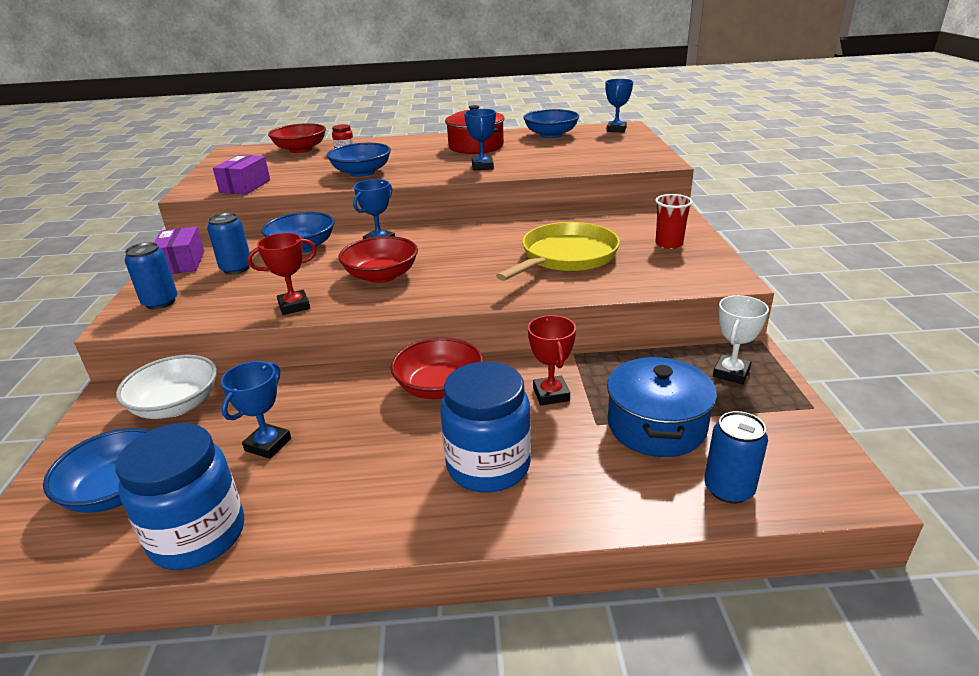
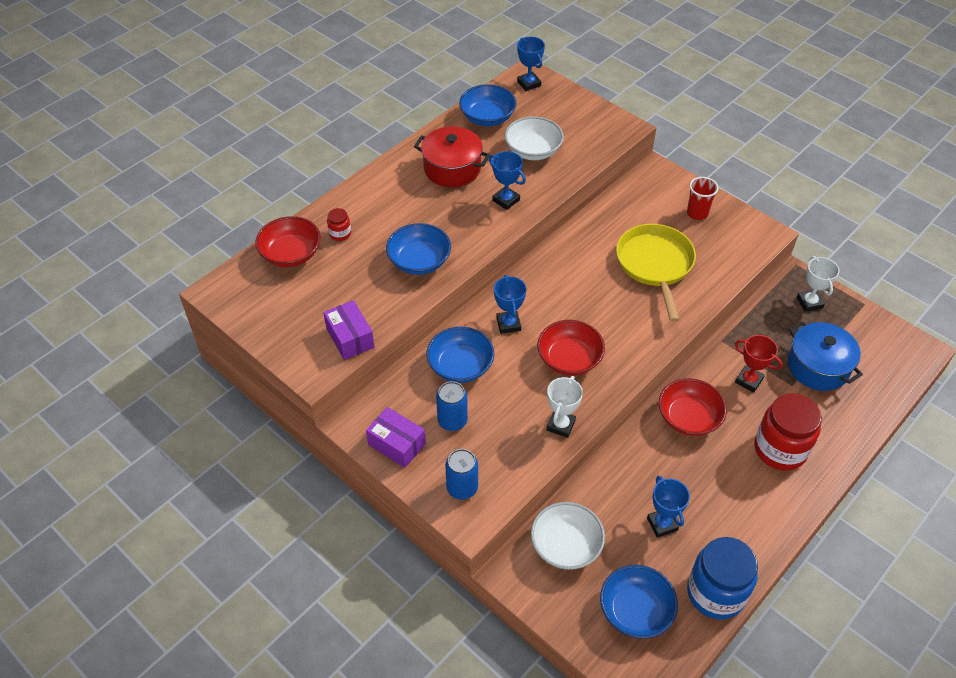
camera: 45 degrees left, 20 degrees up
red trophy [248,233,317,315] -> white trophy [547,376,583,438]
blue jar [440,361,531,493] -> red jar [754,394,822,471]
blue can [704,411,768,504] -> none
none -> white bowl [505,116,564,160]

